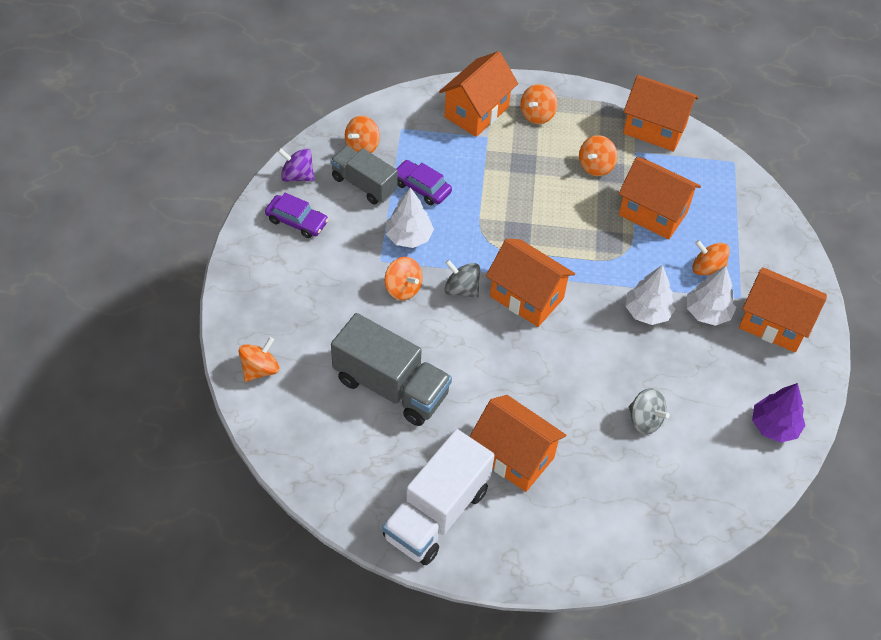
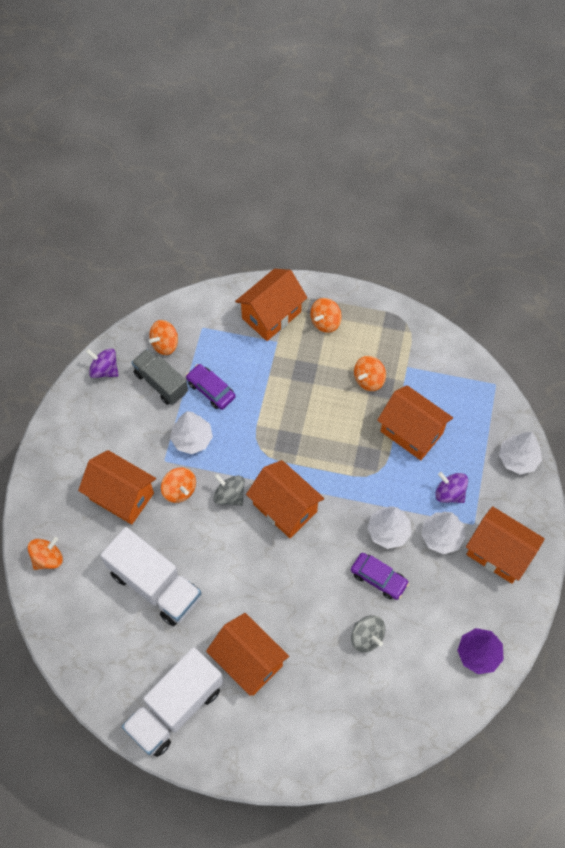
camera: 10 degrees right, 10 degrees up
purple car [265,193,329,238] -> purple car moved to [351,553,409,600]
grey truck [331,313,452,426] -> white truck [100,527,202,626]
orange house [623,75,699,152] -> orange house moved to [78,450,156,525]
orange spinning top [692,240,730,275] -> purple spinning top [435,472,468,503]
none -> white tree [499,432,542,474]

